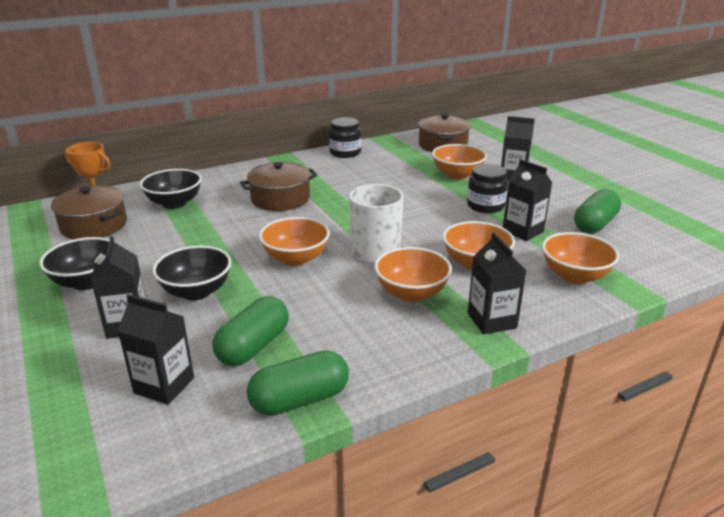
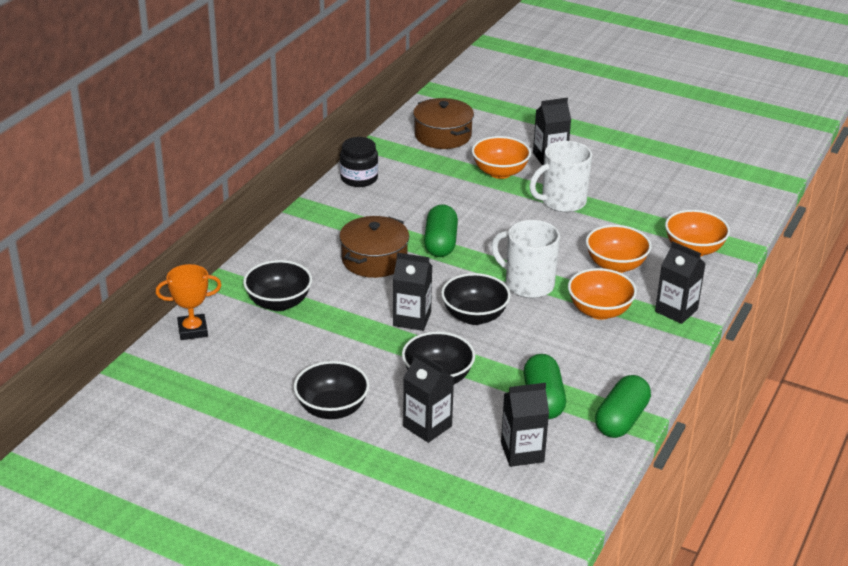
camera: 35 degrees left, 5 degrees up
brown pot [51,185,127,239] -> none
orange bowl [259,217,330,266] -> black bowl [441,273,511,325]
black jar [467,164,508,213] -> white mug [530,141,592,212]
black carton [503,159,552,241] -> black carton moved to [393,253,432,331]
green capsule [574,189,621,234] -> green capsule moved to [424,204,458,257]

